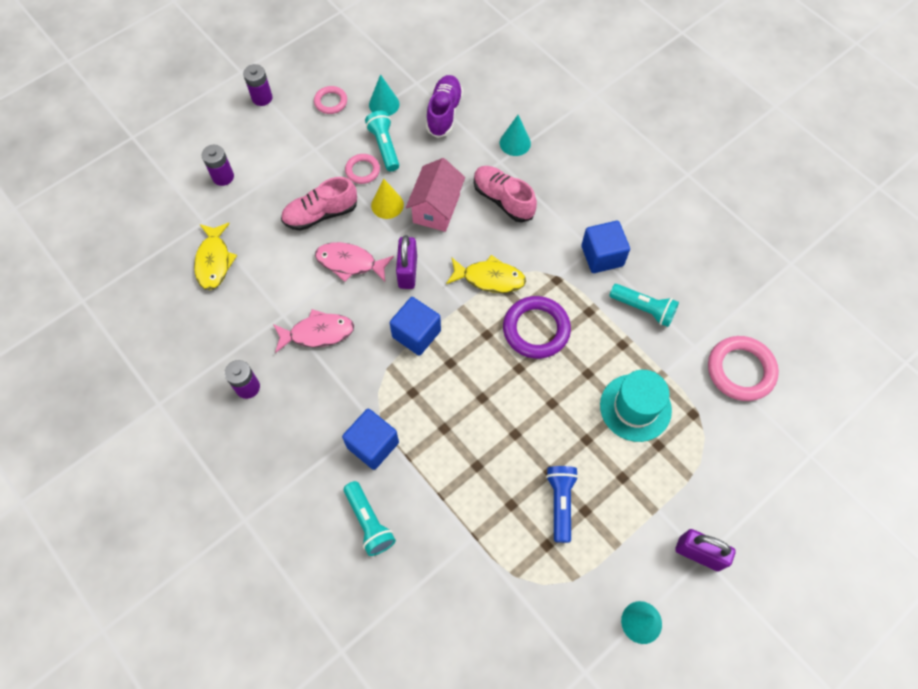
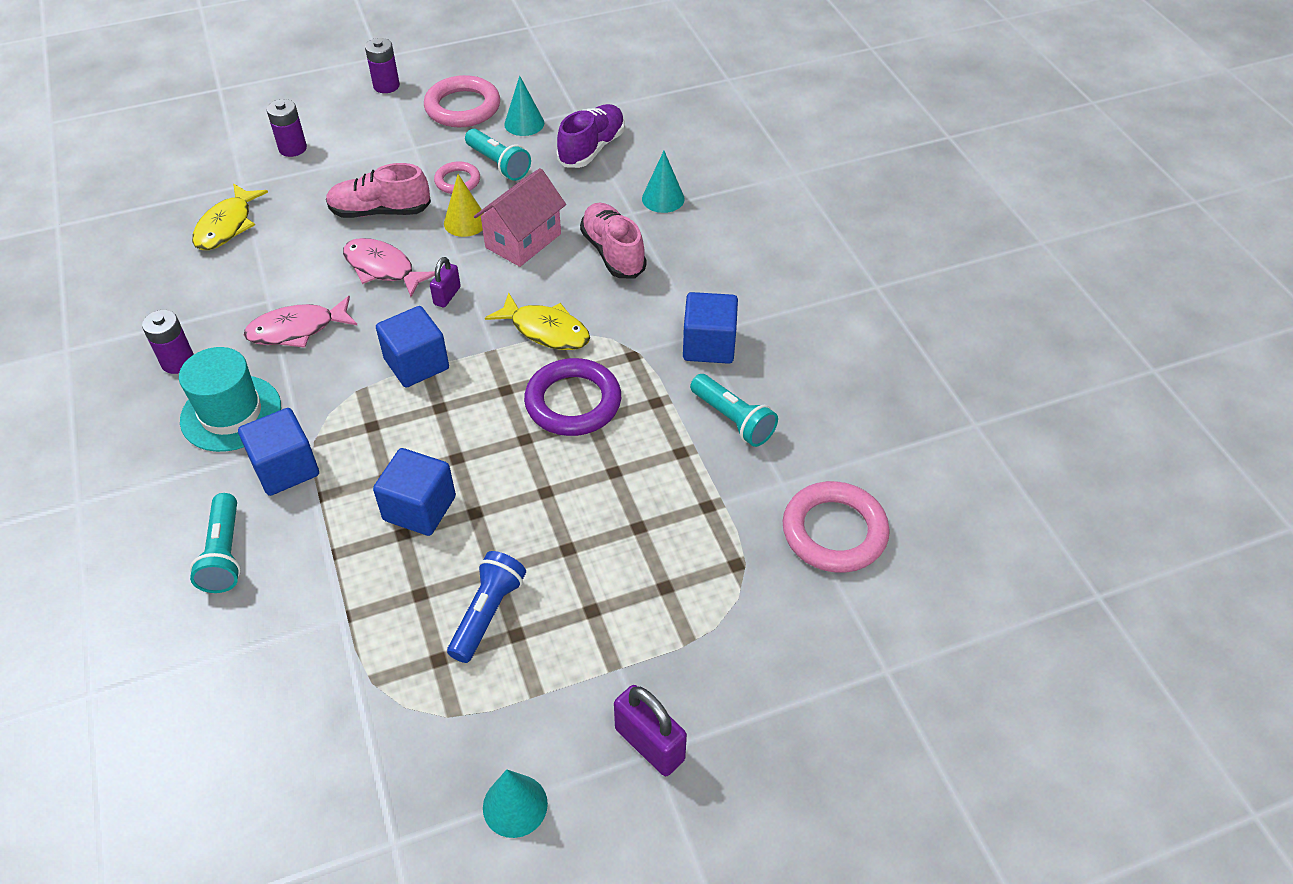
camera: 20 degrees right, 15 degrees down
pink fish [273,309,354,353] -> pink fish turned 150 degrees clockwise [244,296,358,348]
pink ring [314,86,347,114] -> pink ring [424,75,500,127], size x1.77
turquoise flashlight [365,111,399,171] -> turquoise flashlight turned 135 degrees clockwise [465,129,531,181]
purple padlock [396,235,417,289] -> purple padlock [430,257,461,308], size x0.62
turquoise hat [600,370,672,442] -> turquoise hat moved to [179,347,281,452]
none -> blue cube [373,448,456,536]

